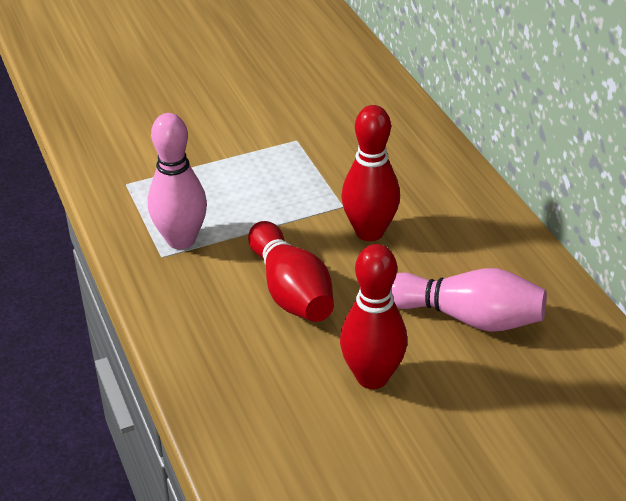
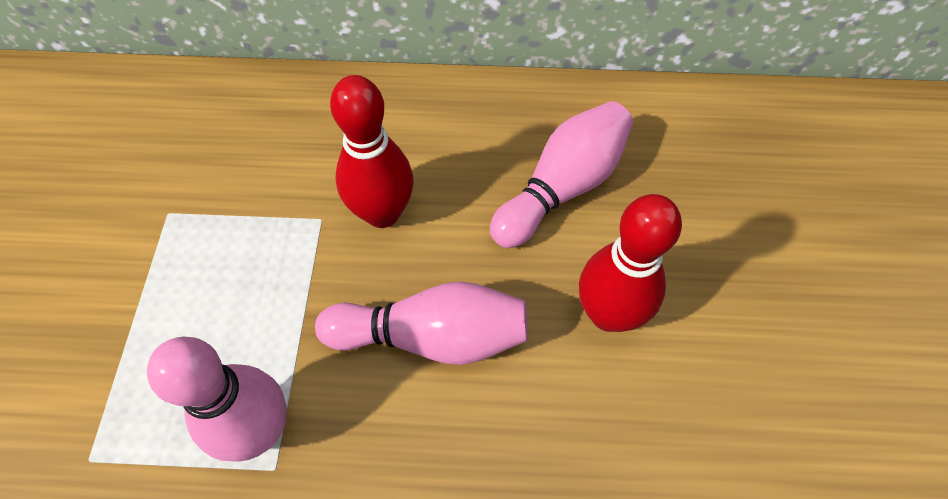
camera: 65 degrees left, 20 degrees up
red bowling pin [248,221,334,322] -> pink bowling pin [315,282,528,365]

